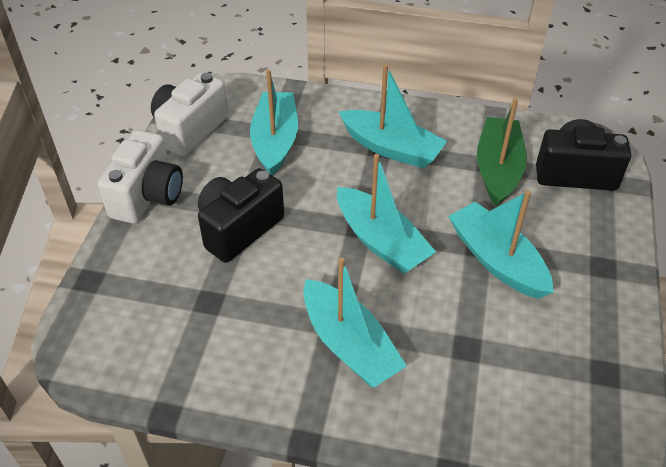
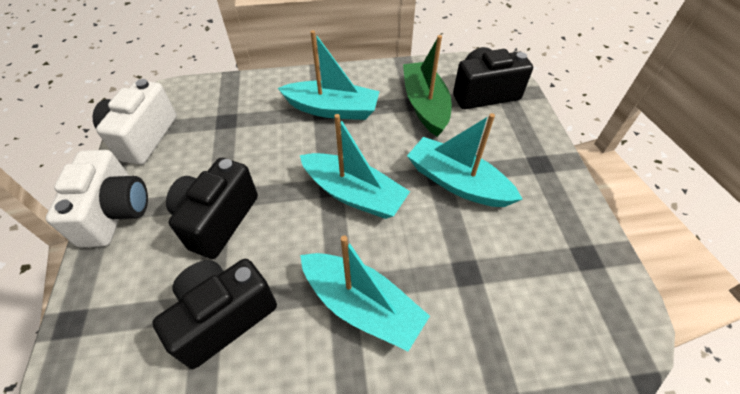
camera: 20 degrees left, 5 degrees up
turquoise boat [250,70,298,176] -> none
none -> black camera [152,259,277,369]

